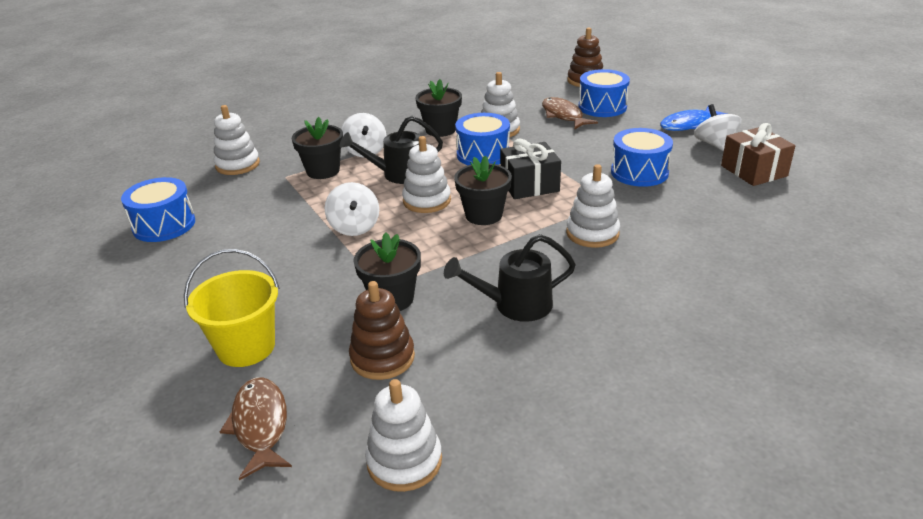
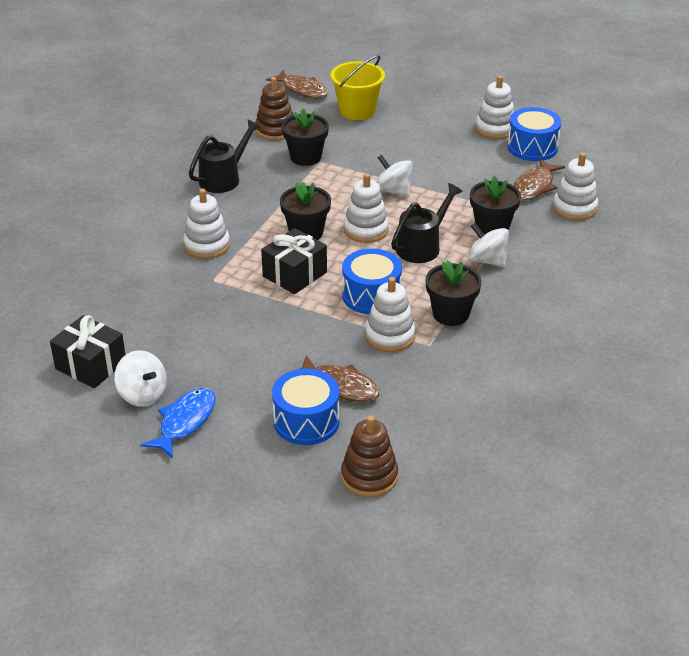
camera: 145 degrees right, 5 degrees up
white stacking toy [365,379,442,492] -> white stacking toy moved to [475,76,514,139]
blue drum [611,128,673,187] -> none
brown gift [721,123,795,186] -> black gift [50,315,125,388]
none -> brown fish [513,158,565,200]

